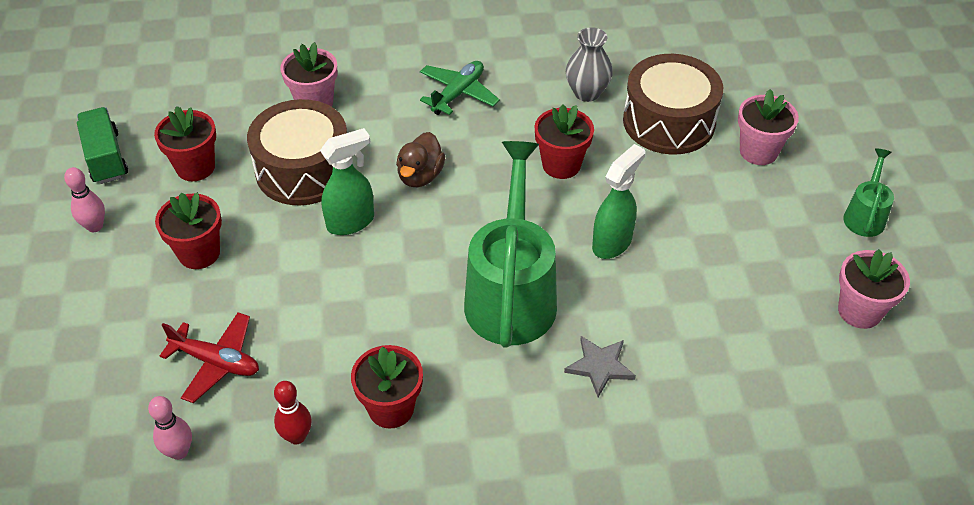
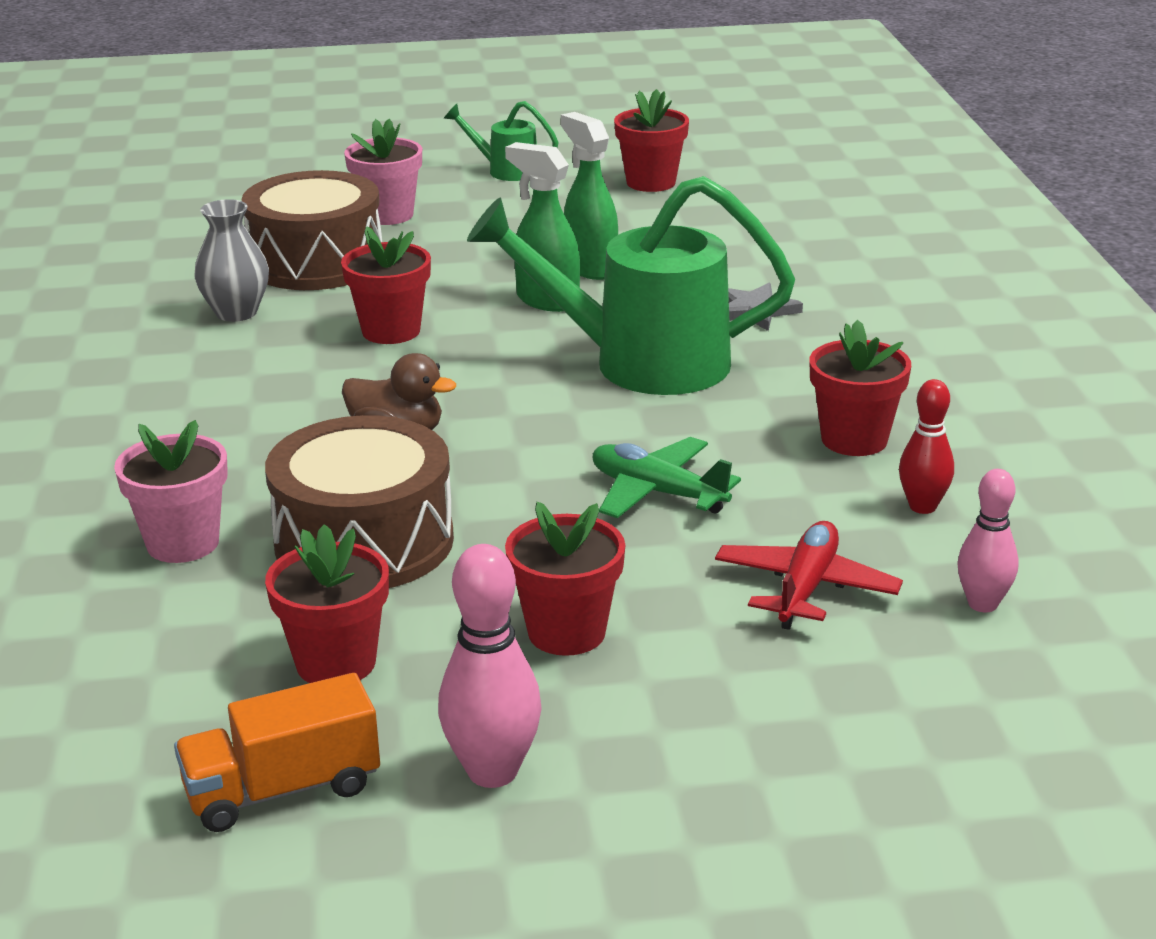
camera: 90 degrees left, 20 degrees down
pink bowling pin [64,167,105,232] -> pink bowling pin [438,544,542,788], size x1.51
green truck [77,107,128,184] -> orange truck [174,673,380,832]
green spray bottle [320,128,374,235] -> green spray bottle moved to [561,112,618,280]
green plane [420,61,500,115] -> green plane moved to [592,437,741,518]
pink flower pot [838,249,910,329] -> red flower pot [614,89,689,192]

